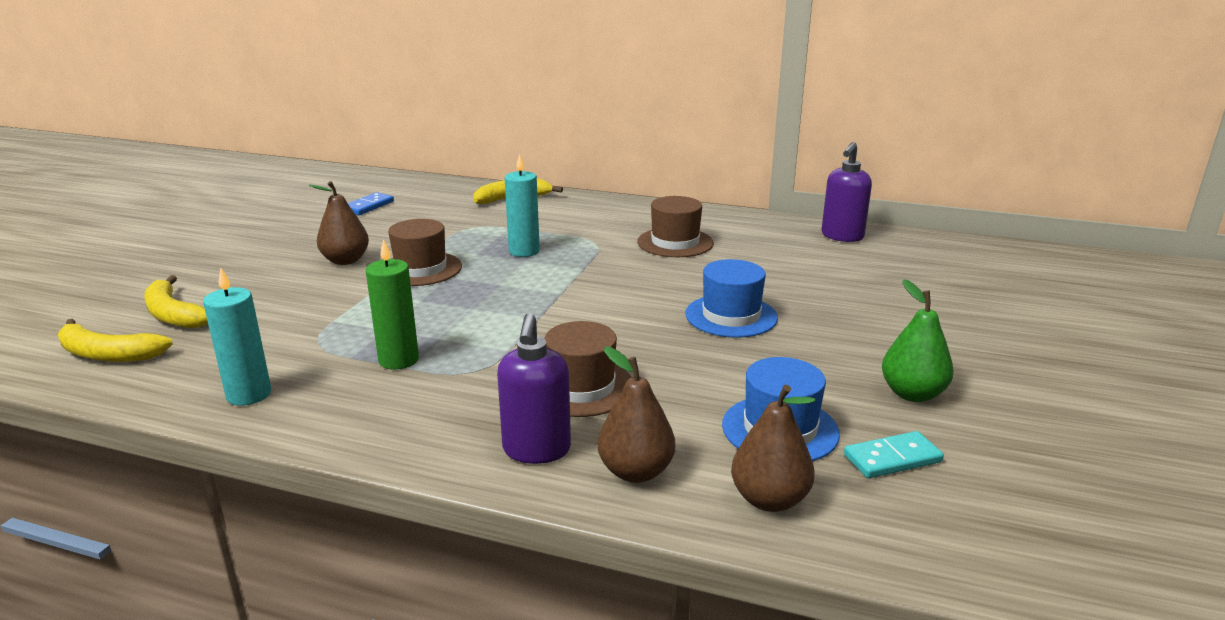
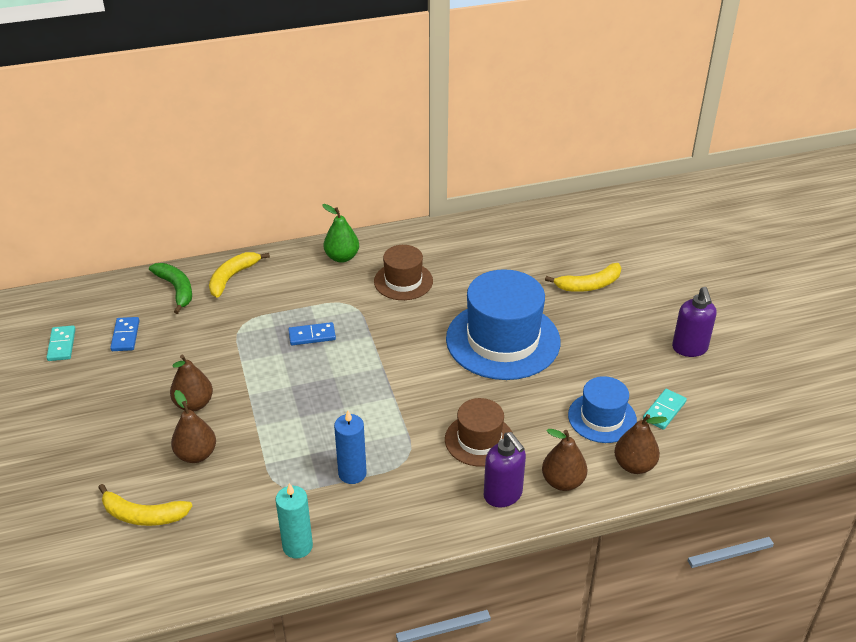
camera: 35 degrees left, 15 degrees up
yellow banana [58,319,173,362] -> yellow banana moved to [545,263,621,292]
green candle [366,239,419,369] -> blue candle [334,411,367,484]
brown hat [388,219,462,286] -> none
turquoise candle [505,154,540,257] -> blue domino [288,322,336,345]
blue hat [685,259,778,338] -> blue hat [446,269,560,380], size x1.81
purple soap dispenser [821,142,872,242] -> purple soap dispenser moved to [672,287,717,357]
green pear [882,279,954,402] -> green pear moved to [322,204,359,263]
none -> turquoise domino [46,325,75,361]
none -> green banana [149,263,192,314]
none -> brown pear [171,390,216,463]

